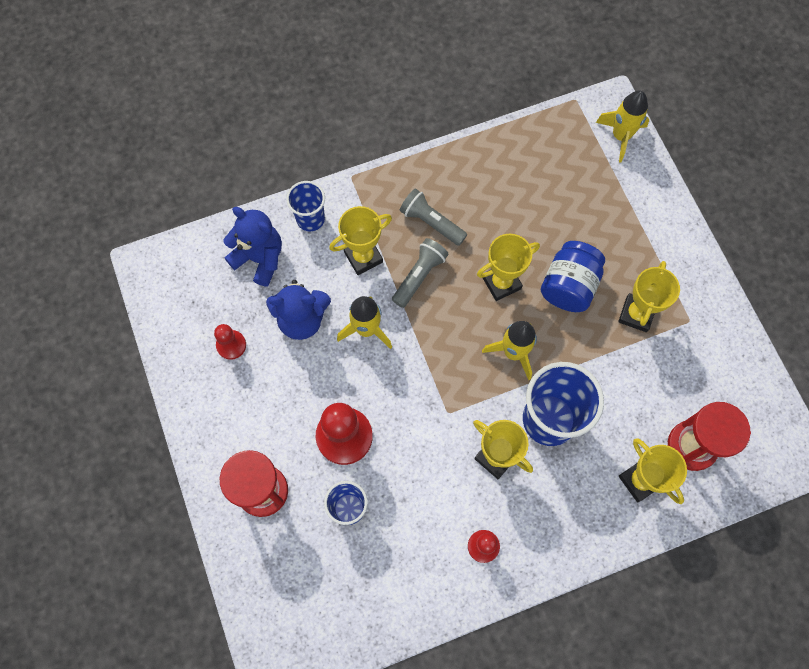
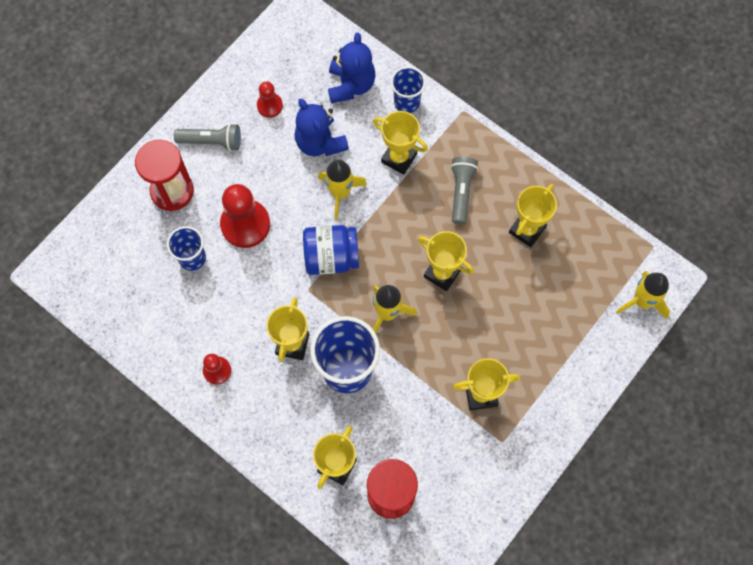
camera: 60 degrees right, 0 degrees up
grey flashlight [392,238,448,308] -> grey flashlight moved to [174,123,241,151]
blue jar [541,241,605,312] -> blue jar moved to [303,225,359,275]
none -> yellow trophy [509,184,557,247]

